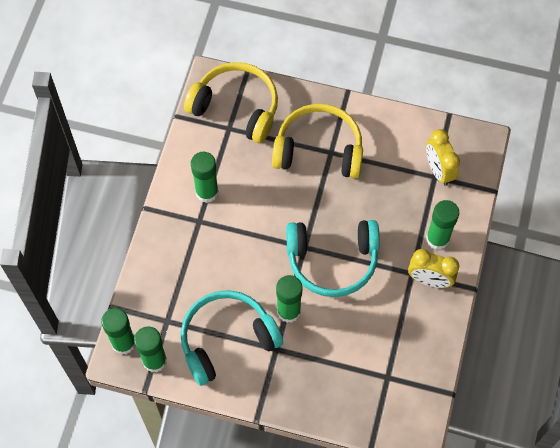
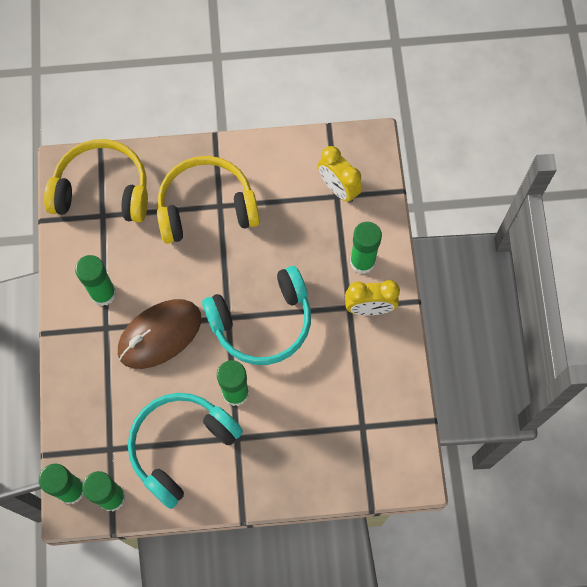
camera: 20 degrees left, 5 degrees up
none -> brown mouse [118,299,201,369]

